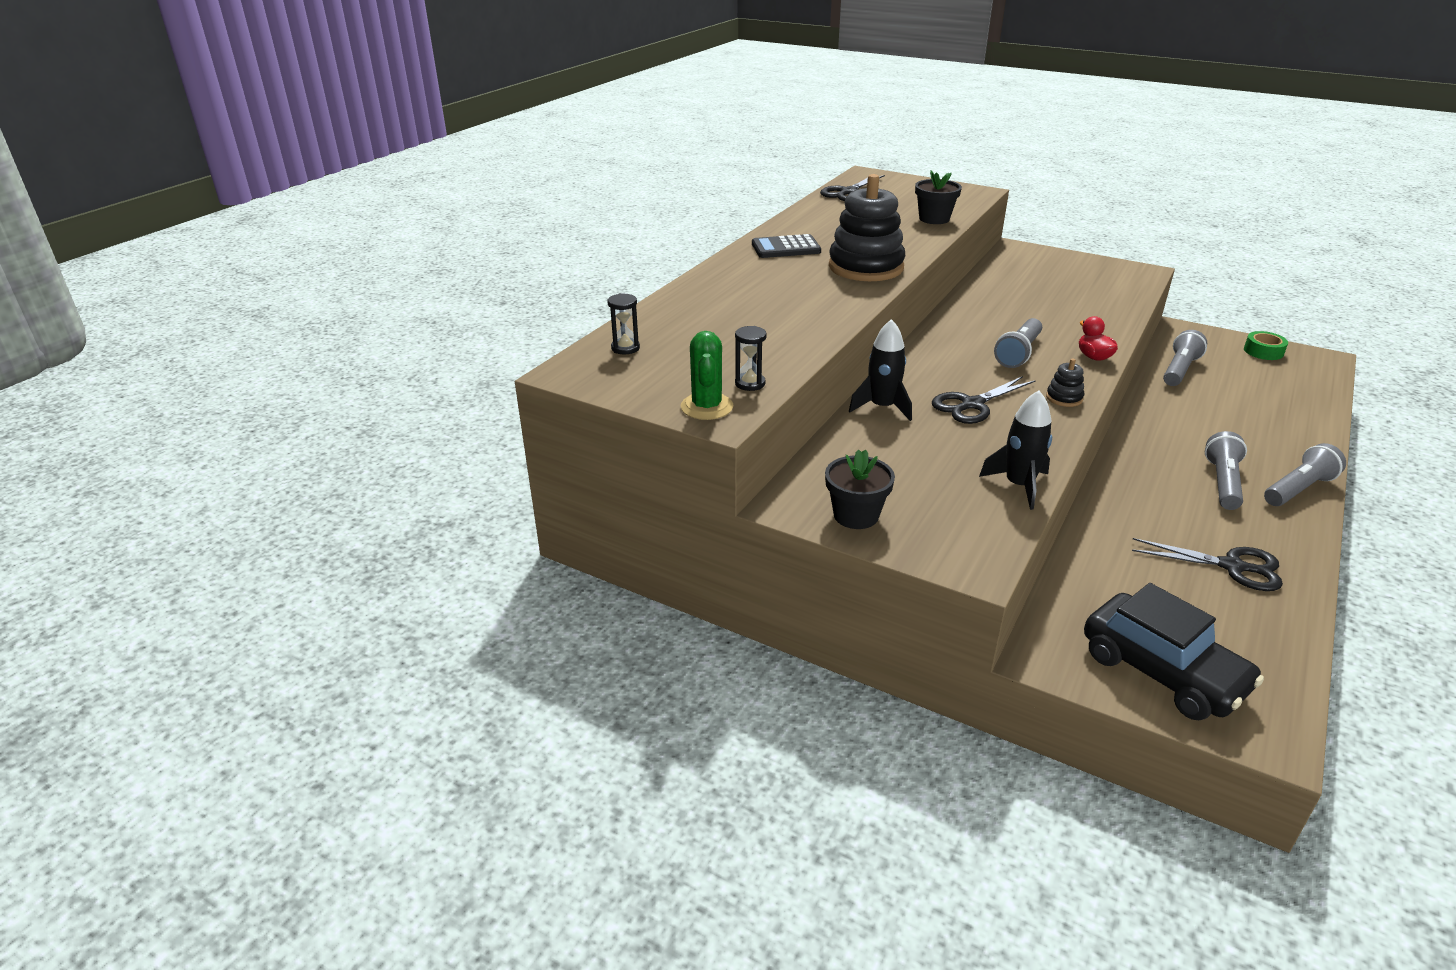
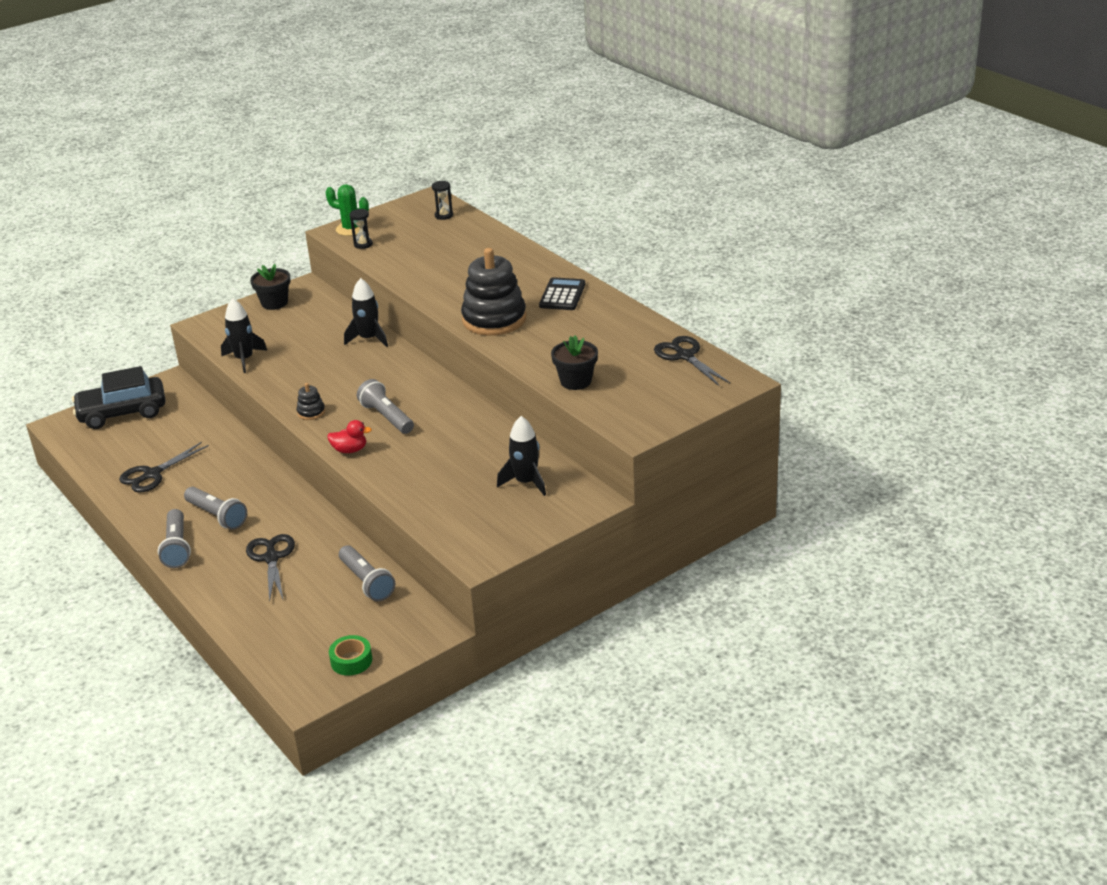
camera: 115 degrees right, 0 degrees up
black scissors [932,376,1036,424] -> black scissors moved to [246,534,295,602]
none -> black rocket [497,416,546,496]

